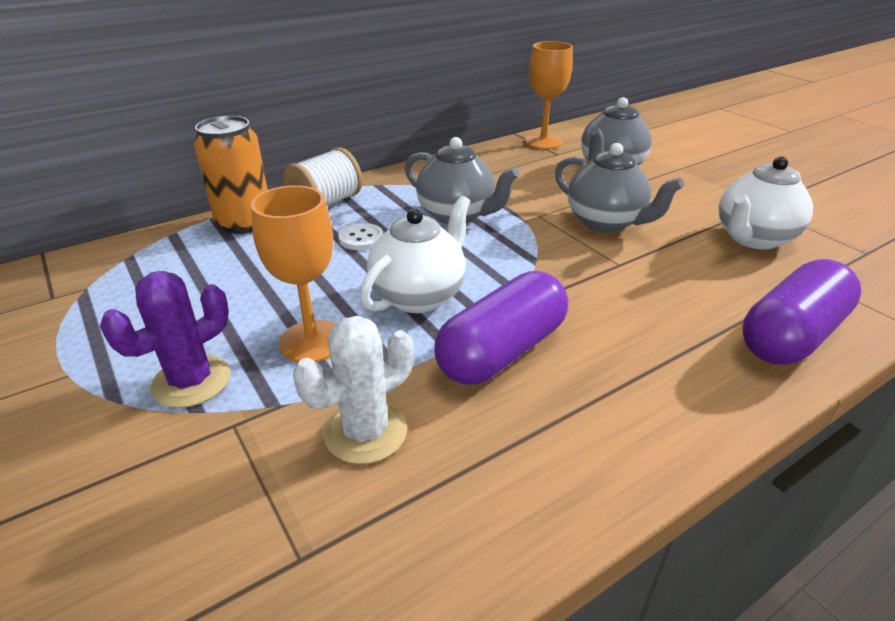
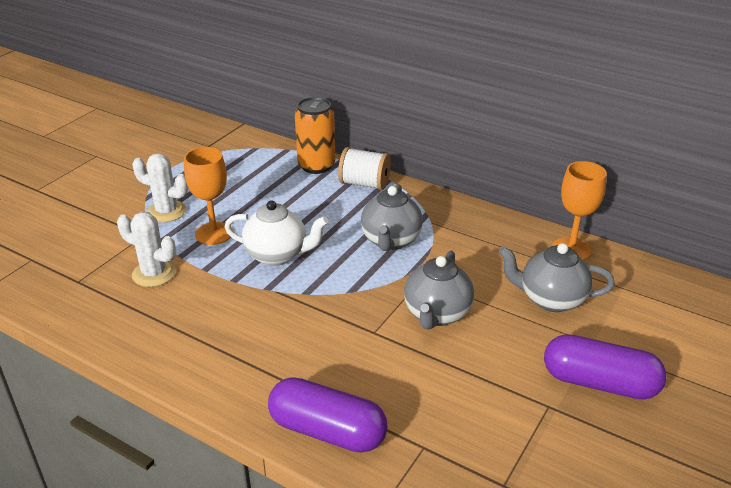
camera: 65 degrees right, 0 degrees up
purple cactus [100,271,231,408] -> white cactus [132,153,188,222]
white button [338,223,383,250] -> none
purple capsule [434,271,568,385] -> purple capsule moved to [544,334,667,400]
white teapot [719,157,813,249] -> none

